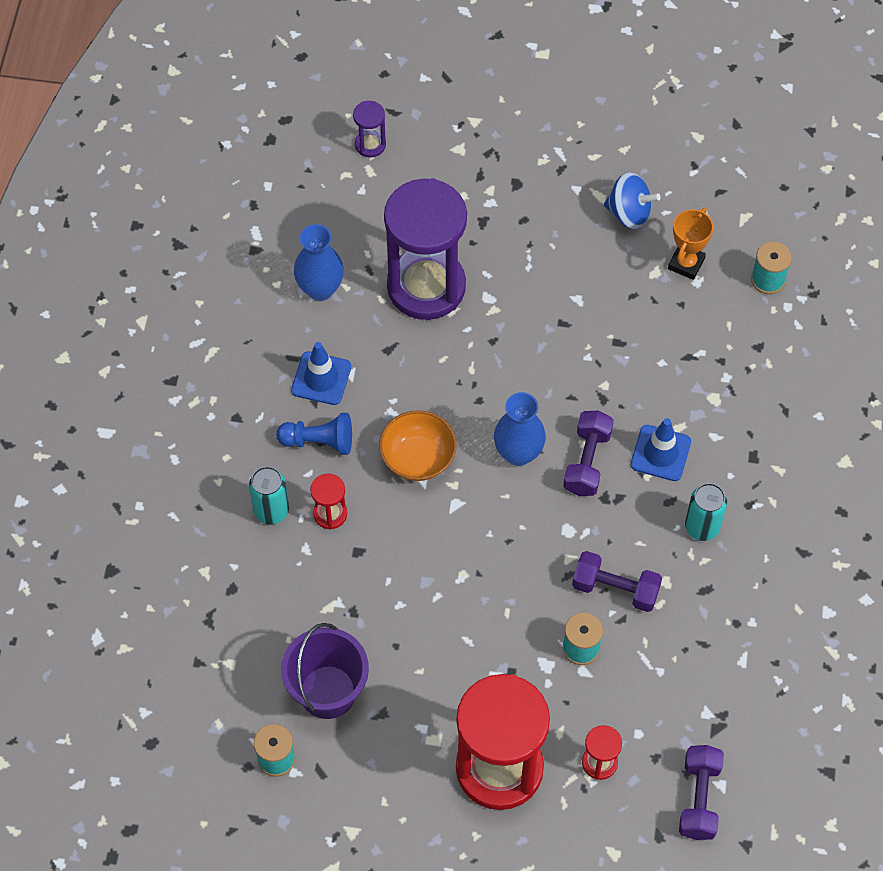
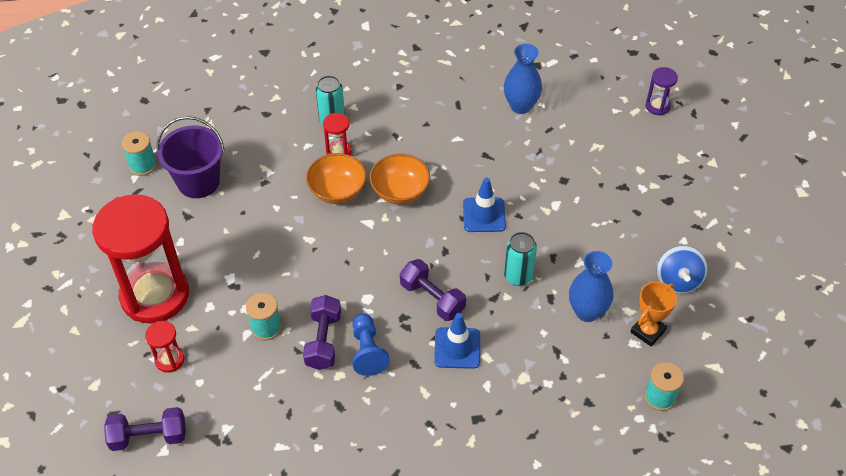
camera: 75 degrees right, 10 degrees down
blue pawn [276,413,352,455] -> blue pawn moved to [352,313,390,376]
blue traffic cone [291,342,351,405] -> blue traffic cone moved to [463,178,506,232]
purple hourglass [384,178,467,320] -> none
blue vase [494,392,546,466] -> blue vase moved to [569,251,613,322]
purple dumbbell [563,411,614,496] -> purple dumbbell turned 45 degrees clockwise [400,259,466,321]
orange trophy [668,207,714,280] -> orange trophy turned 60 degrees counterclockwise [631,282,677,346]
turquoise can [685,483,727,541] -> turquoise can moved to [504,232,537,286]
none -> orange bowl [306,153,367,204]

